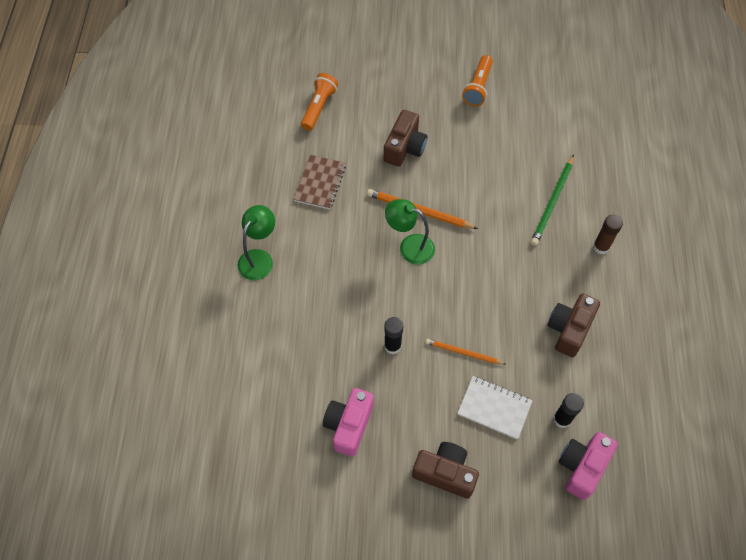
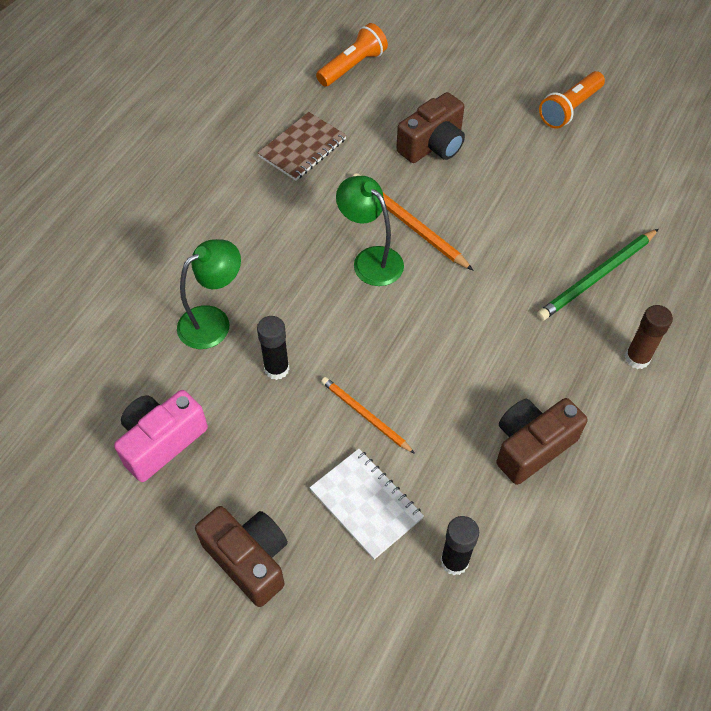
camera: 25 degrees right, 5 degrees down
green lamp [237,205,275,280] -> green lamp moved to [177,239,241,349]
pink camera [559,432,618,500] -> none

